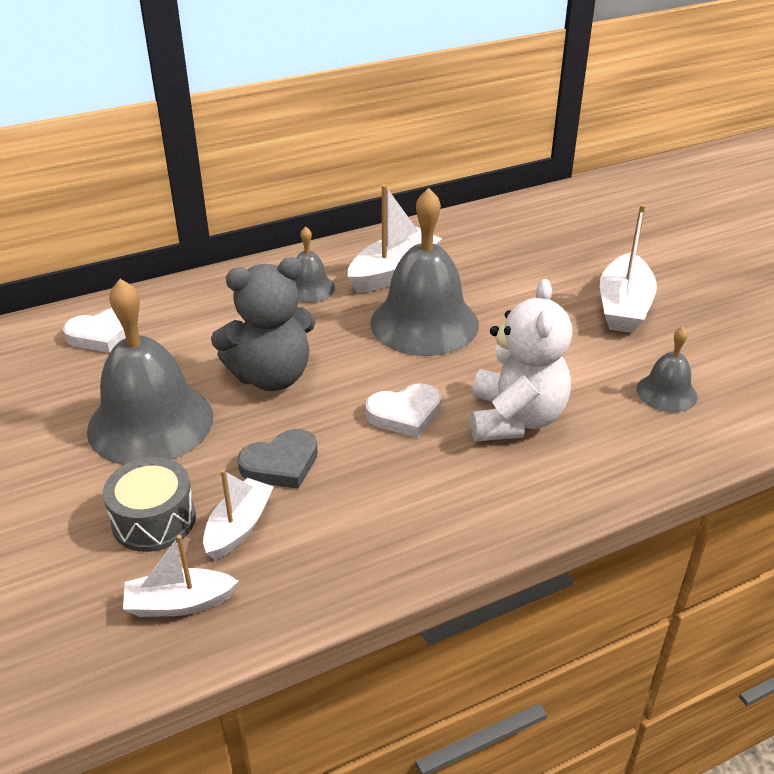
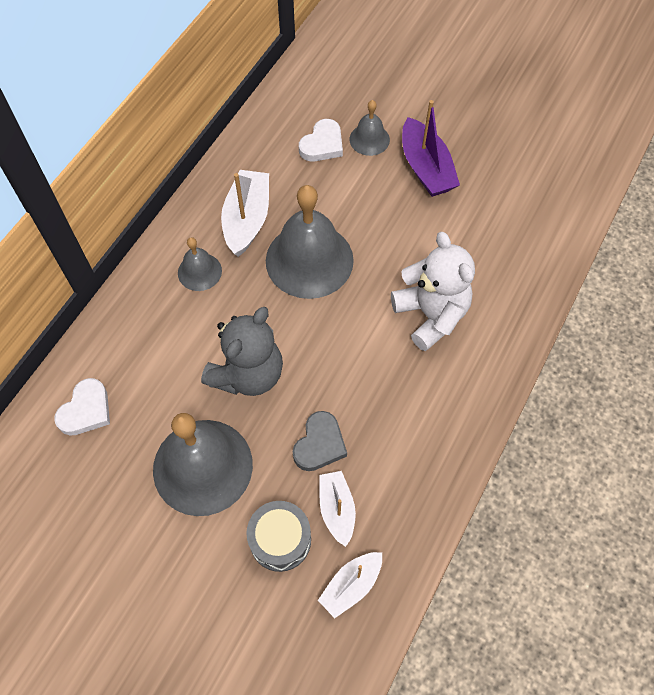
camera: 35 degrees left, 25 degrees up
white heart [365,383,441,438] -> white heart moved to [299,119,343,161]
white boat [600,204,657,333] -> purple boat [402,100,460,197]
grey bell [637,327,697,412] -> grey bell moved to [349,100,390,156]

